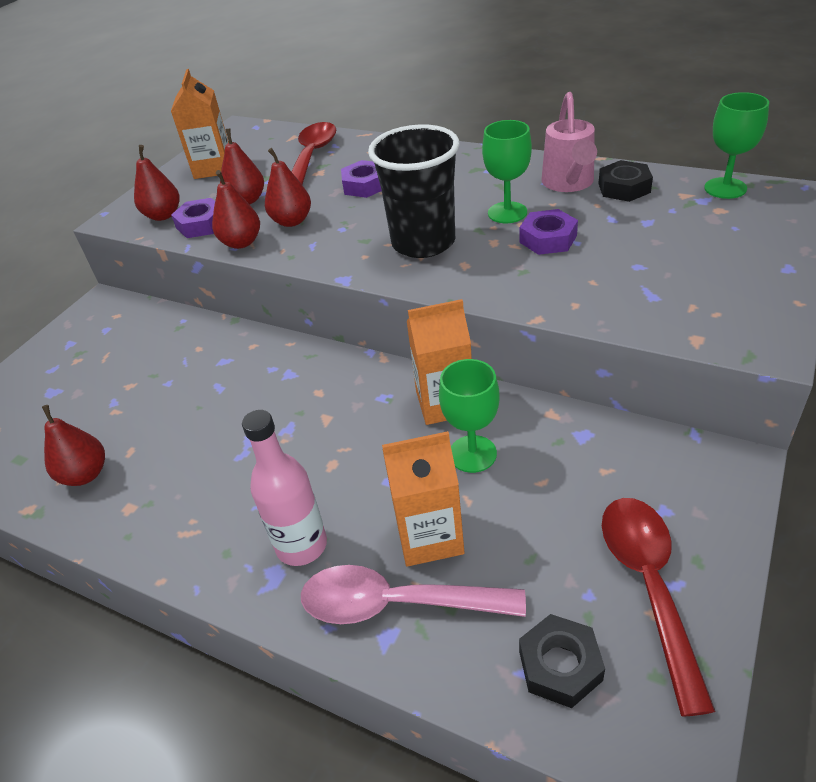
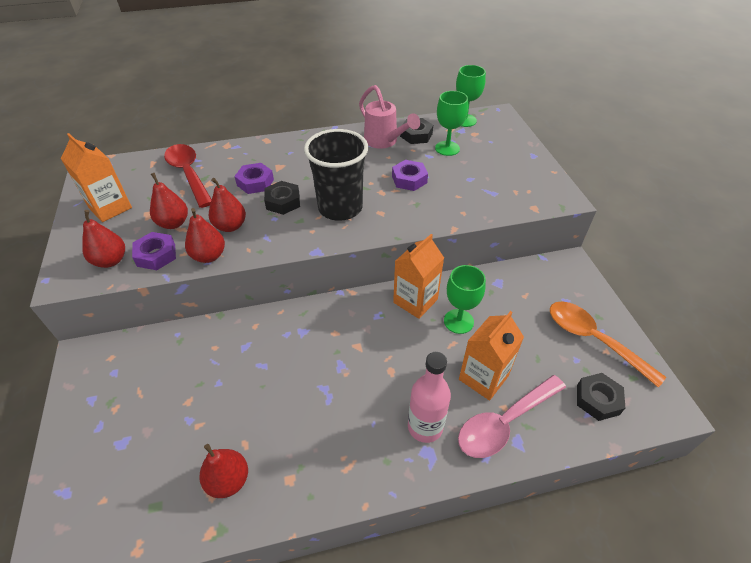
camera: 45 degrees left, 5 degrees up
green goblet [482,120,532,223] -> green goblet moved to [435,91,468,156]
red spoon [602,498,716,717] -> orange spoon [550,301,666,388]
none -> black nut [264,181,300,215]

